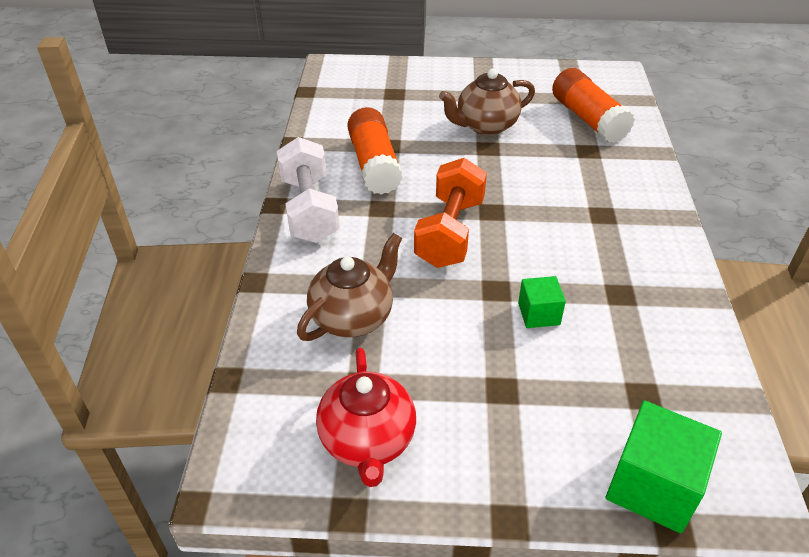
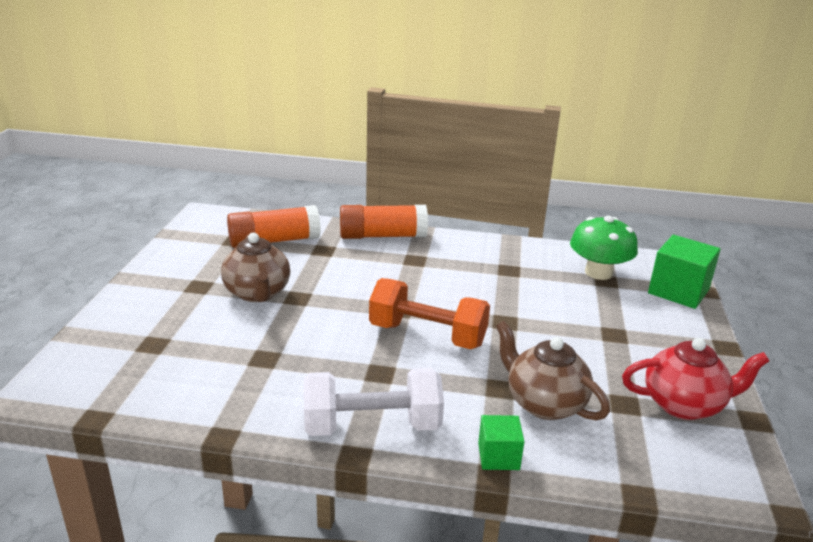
camera: 85 degrees left, 15 degrees down
orange glue stick [347,107,403,195] -> orange glue stick moved to [340,205,428,239]
green cube [518,276,566,328] -> green cube moved to [478,415,524,470]
none -> green mushroom [570,216,638,280]

